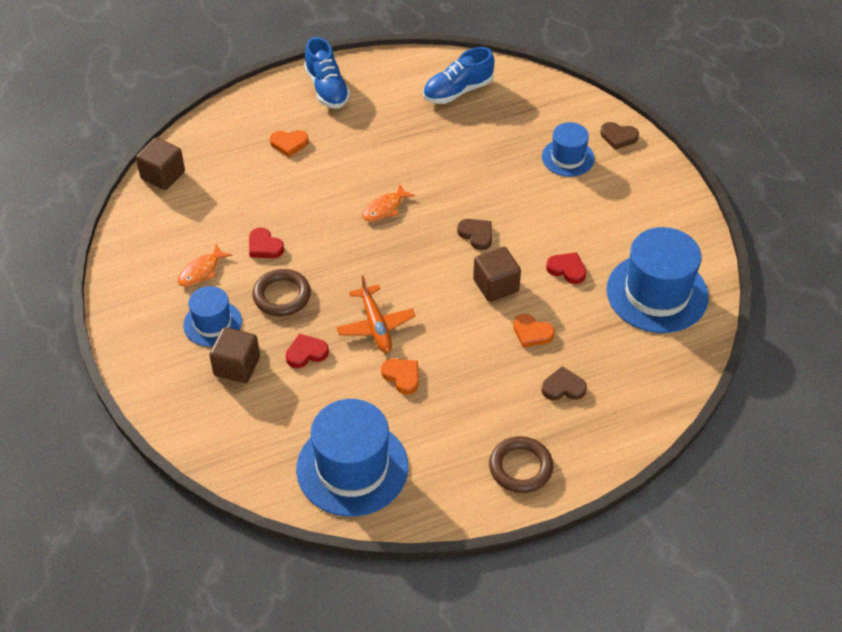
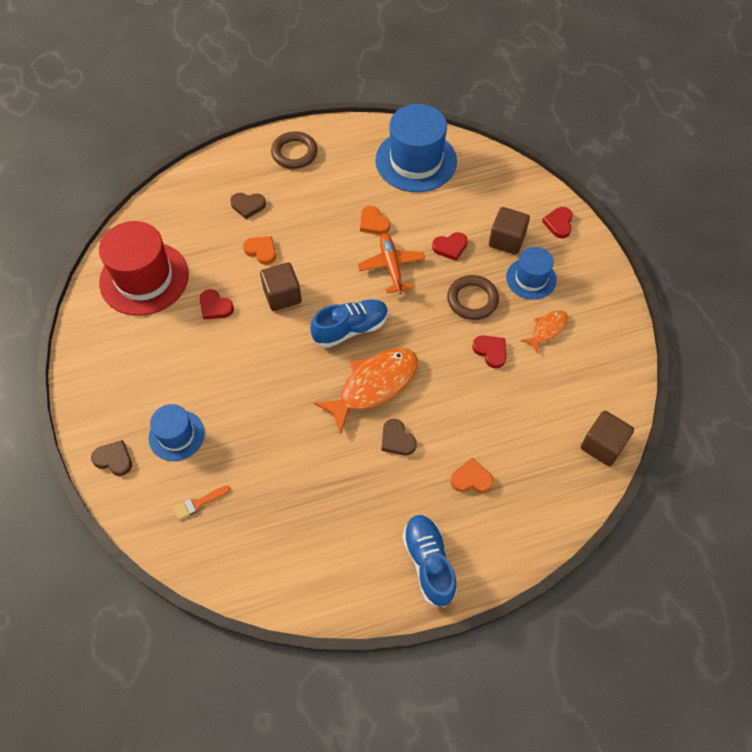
camera: 175 degrees left, 10 degrees up
orange fish [363,184,415,222] -> orange fish [314,348,418,434], size x1.92
blue shoe [423,47,494,104] -> blue shoe moved to [310,299,388,348]
brown heart [457,219,492,250] -> brown heart moved to [381,419,417,455]
blue hat [606,227,709,333] -> red hat [99,221,189,316]
none -> orange brush [173,486,230,520]
none -> red heart [542,207,573,238]

